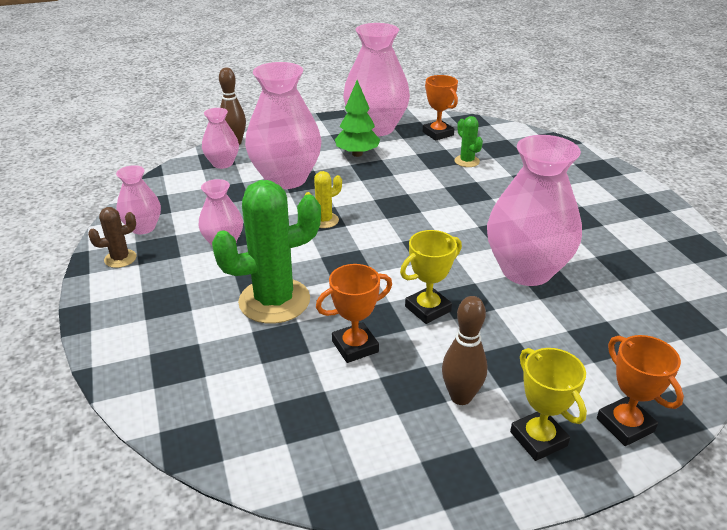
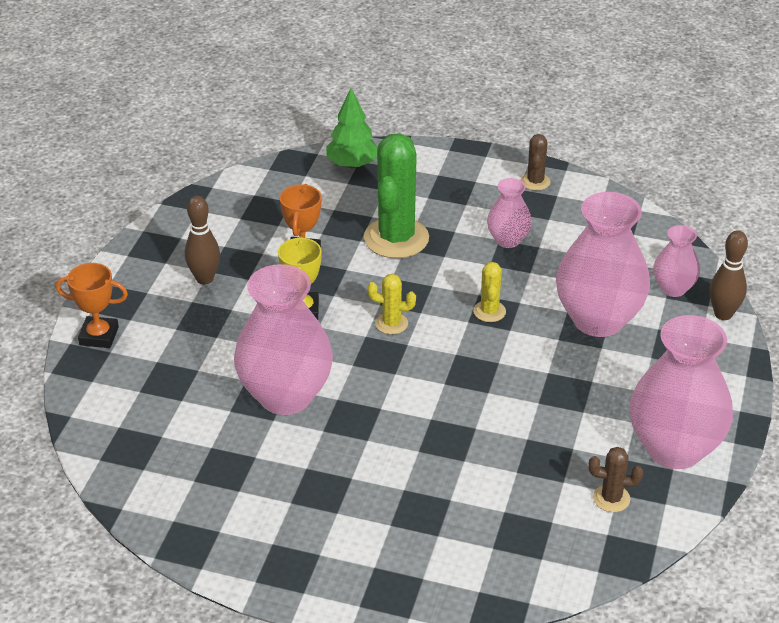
camera: 125 degrees right, 5 degrees up
pink vase [116,165,161,234] -> none
green tree [335,80,380,157] -> green tree moved to [326,88,378,169]
orange trophy [423,75,458,141] -> brown cactus [589,447,643,512]
green cactus [454,116,483,167] -> none
yellow trophy [510,348,587,461] -> none
none -> yellow cactus [367,274,416,334]

